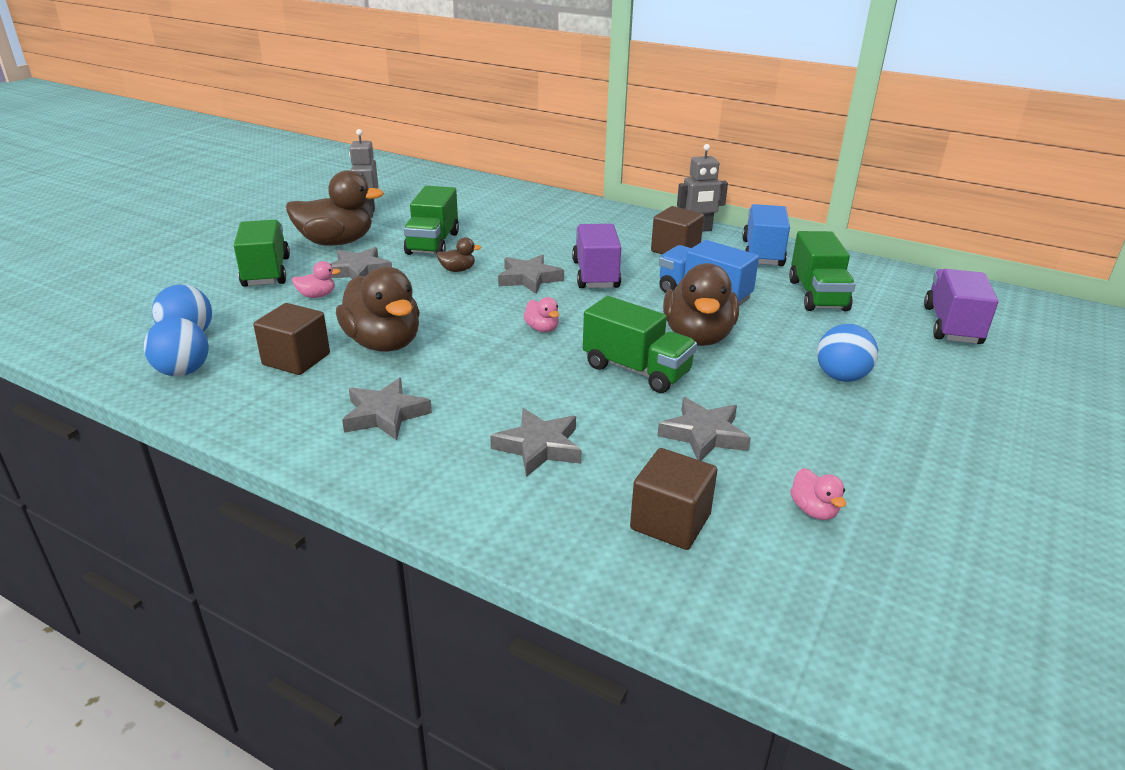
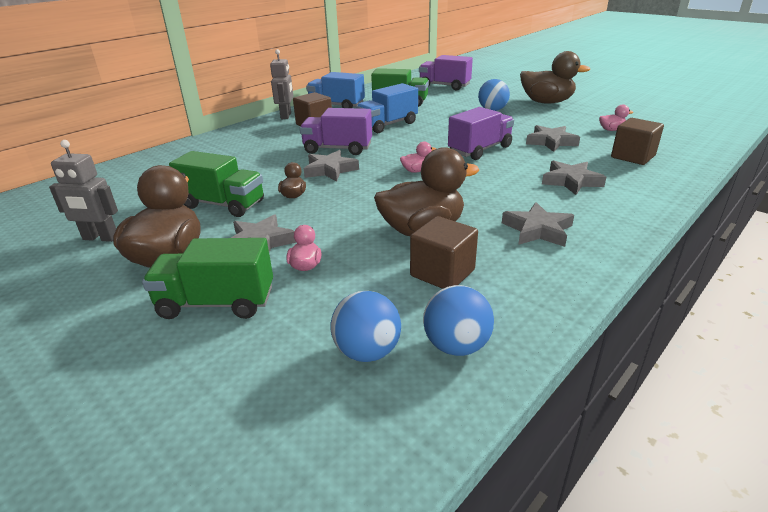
camera: 75 degrees left, 0 degrees up
green truck [583,296,697,393] -> purple truck [448,107,514,160]
brown duck [663,263,739,346] -> brown duck moved to [520,51,590,104]

